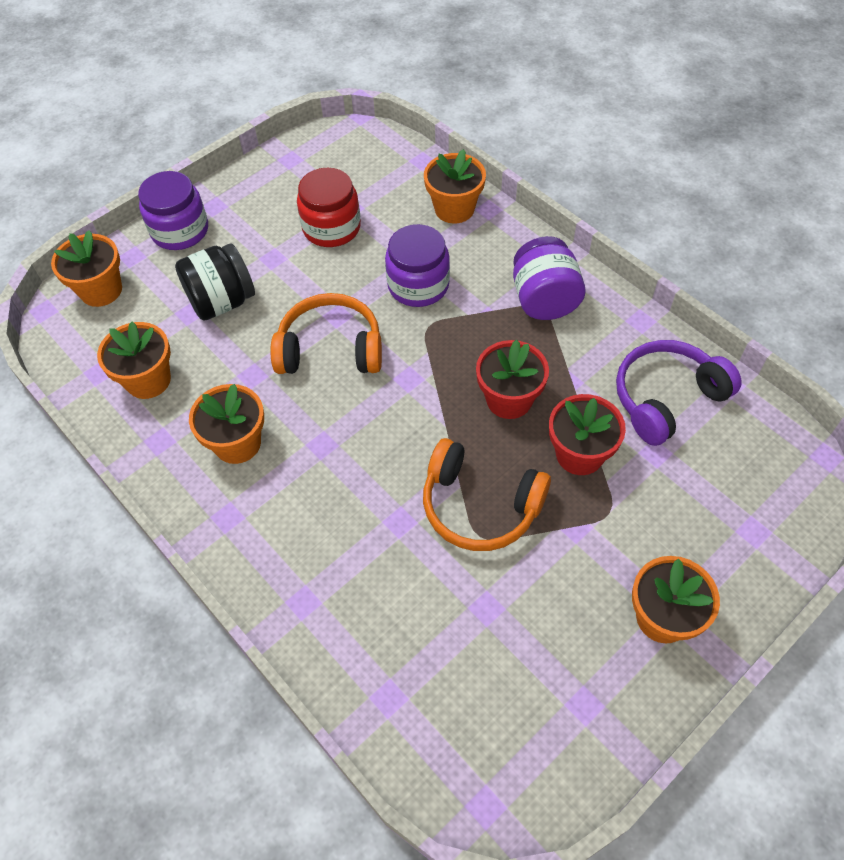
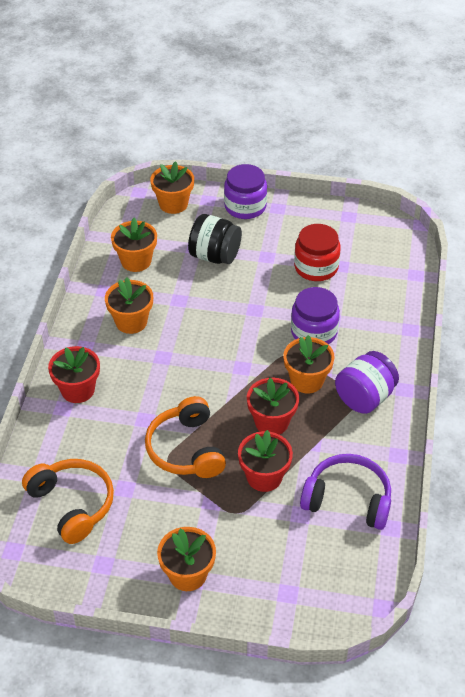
camera: 50 degrees right, 10 degrees down
orange headphones [270,293,382,374] -> orange headphones moved to [22,459,114,544]
orange flower pot [424,149,486,223] -> orange flower pot moved to [284,335,334,393]
none -> red flower pot [48,346,100,403]

